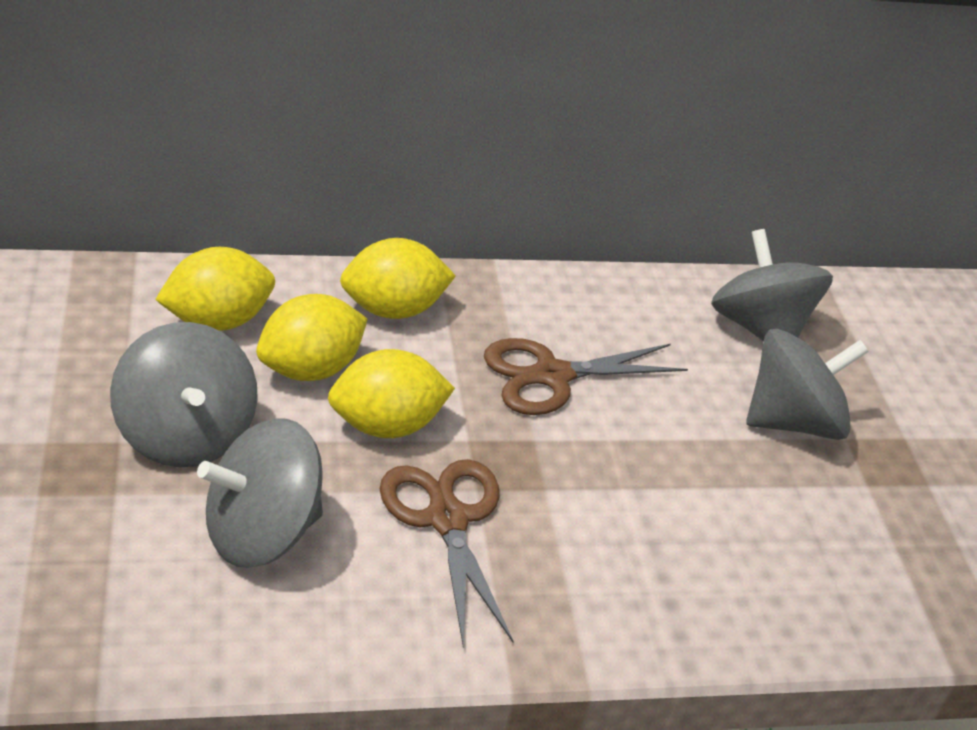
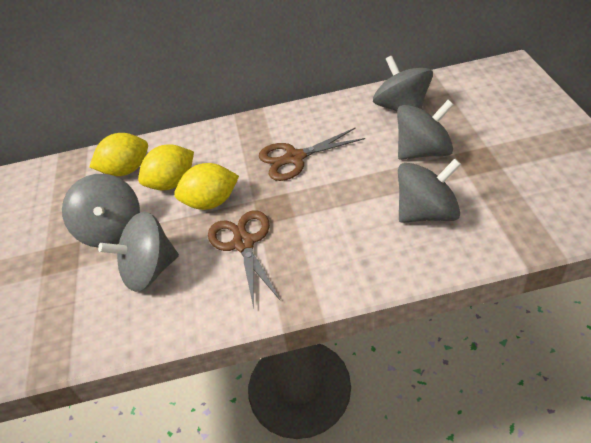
camera: 10 degrees right, 5 degrees up
yellow lemon [340,238,456,319] -> none
none -> grey spinning top [398,159,461,223]

